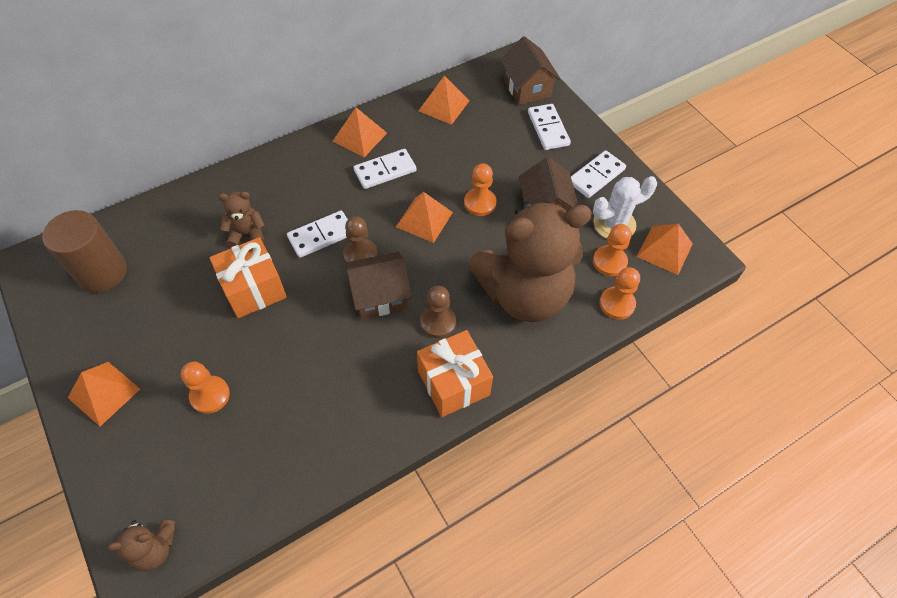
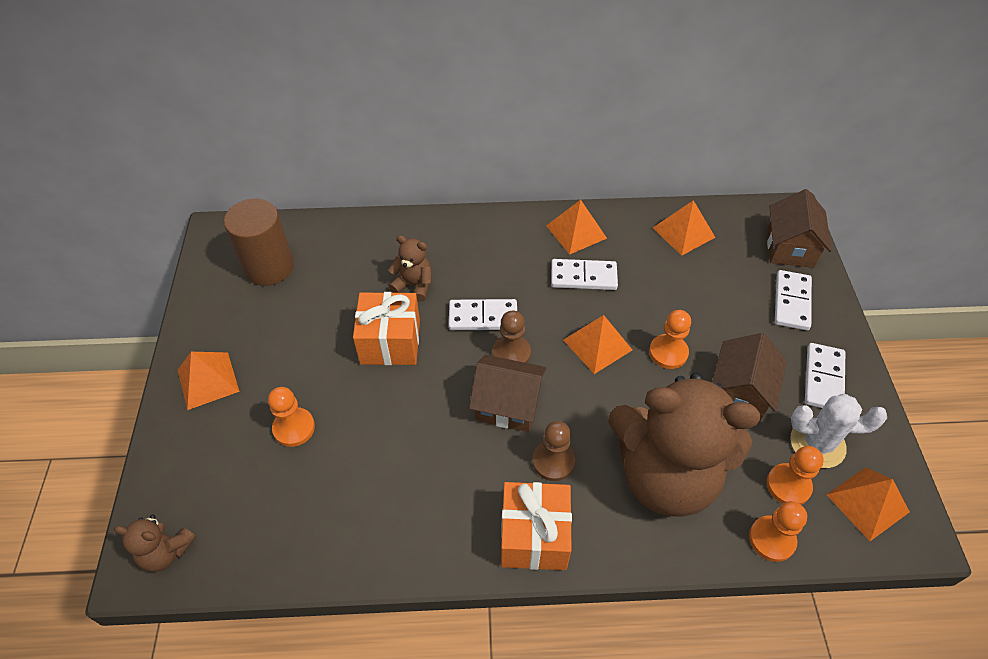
camera: 30 degrees right, 5 degrees down
white domino [571,150,626,198] -> white domino turned 60 degrees counterclockwise [805,343,845,408]

